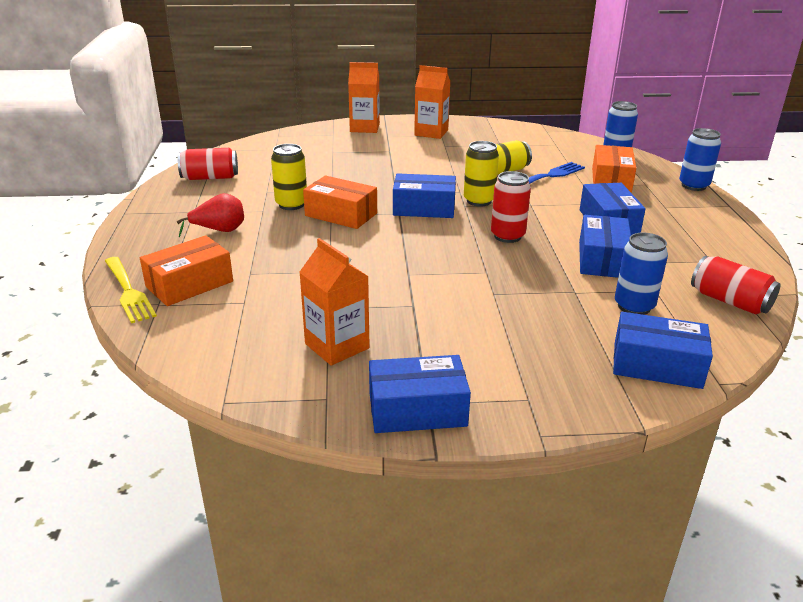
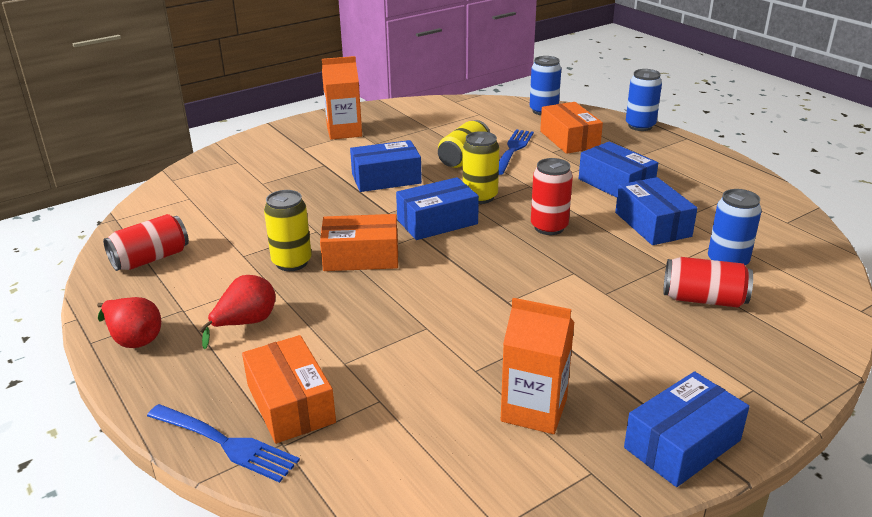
camera: 30 degrees left, 0 degrees up
yellow fork [105,257,157,323] -> blue fork [147,404,300,483]
orange box [140,235,233,306] -> orange box turned 45 degrees counterclockwise [242,335,336,444]
orange carton [348,62,380,133] -> none
blue box [613,312,713,389] -> blue box moved to [350,140,422,192]
red can [691,256,780,314] -> red can moved to [663,257,753,308]
none -> red pear [97,297,161,348]

